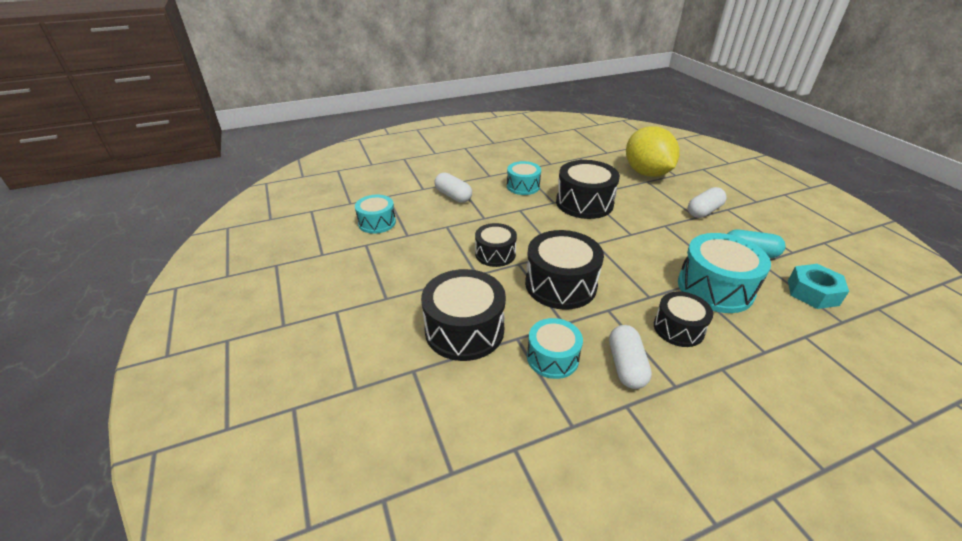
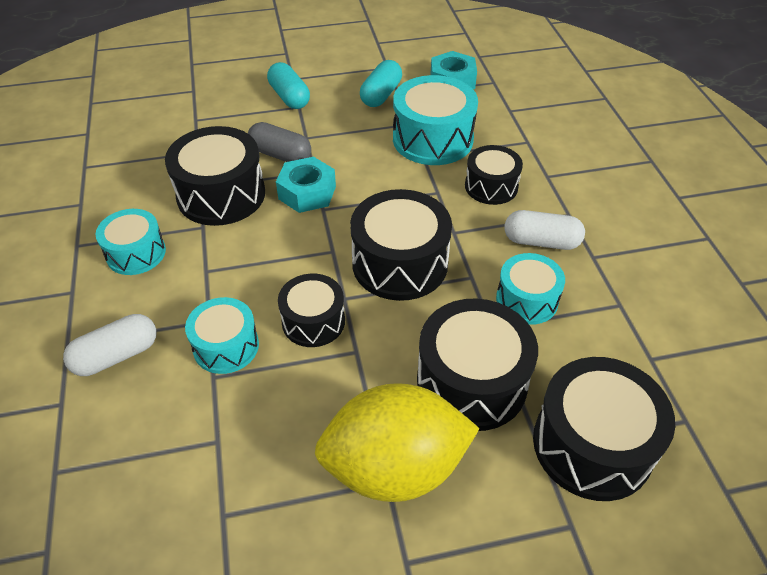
camera: 80 degrees left, 10 degrees up
turquoise drum [355,195,396,234] -> turquoise drum moved to [185,297,259,374]
yellow lemon [626,126,680,177] -> yellow lemon moved to [315,383,480,502]
white capsule [688,187,727,218] -> turquoise capsule [267,62,310,109]
none -> grey capsule [248,122,311,162]
none -> turquoise nut [276,157,336,213]
none -> black drum [533,357,675,501]

